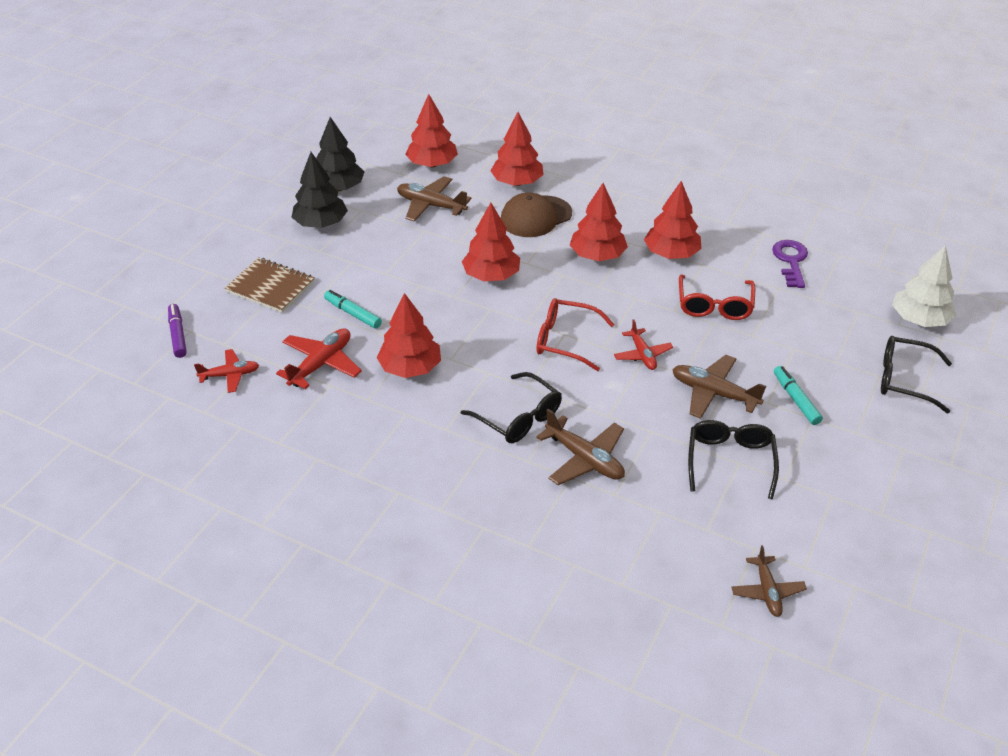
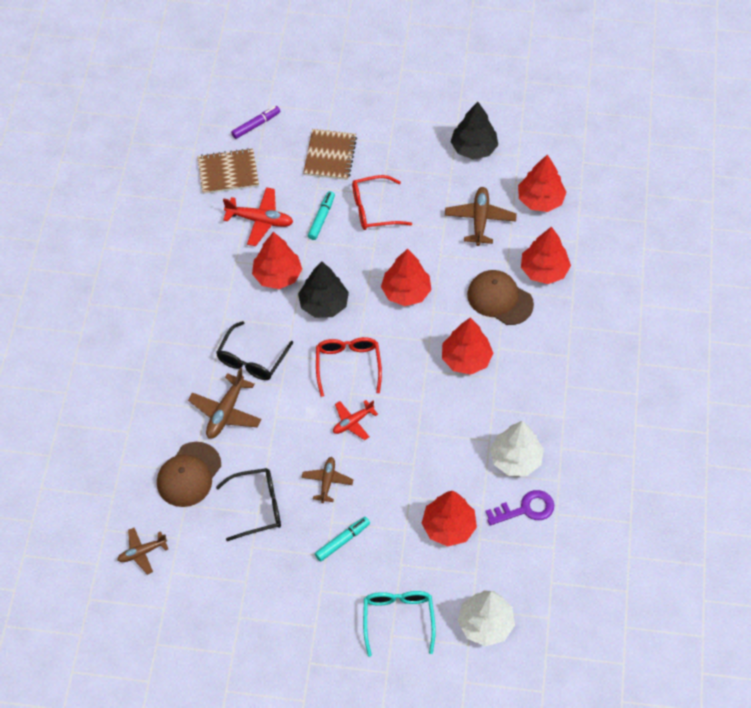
camera: 70 degrees right, 15 degrees up
red plane [194,349,259,393] -> brown notebook [197,148,259,194]
black tree [291,152,348,228] -> black tree moved to [298,261,349,318]
red tree [644,181,701,259] -> red tree moved to [422,491,477,546]
brown plane [672,355,766,419] -> brown plane [301,457,353,503], size x0.66
red glasses [679,275,755,320] -> red glasses moved to [352,175,412,230]
black glasses [881,336,952,413] -> turquoise glasses [363,591,436,657]
none -> brown cap [157,442,221,507]
none -> white tree [490,421,544,476]

